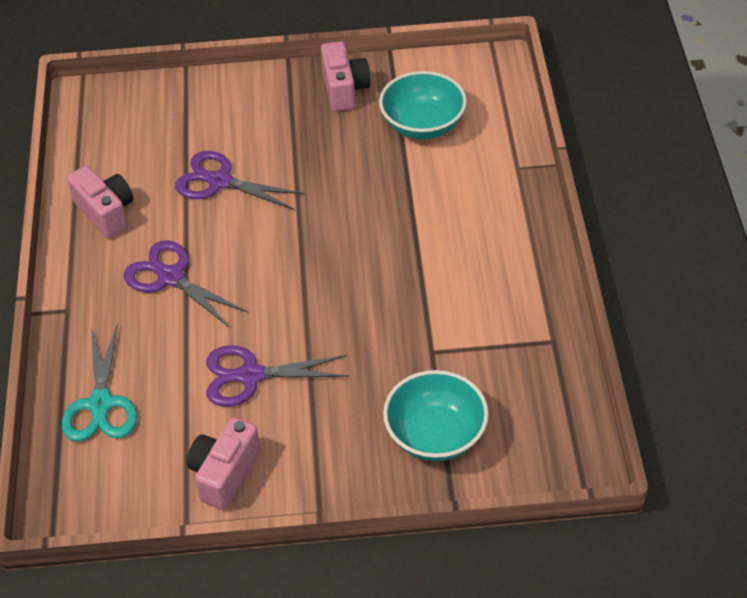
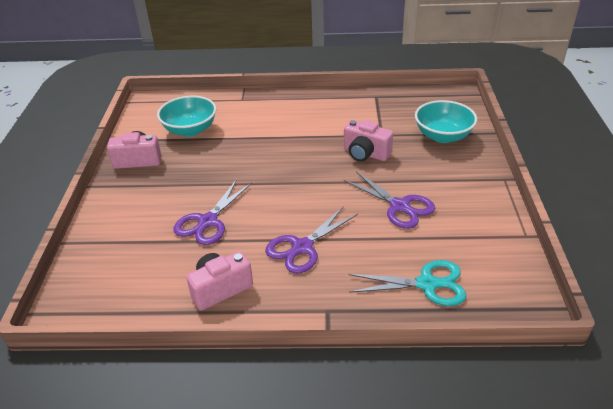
camera: 85 degrees left, 10 degrees down
pink camera [187,418,261,510] -> pink camera moved to [344,120,393,162]
purple scissors [206,345,349,407] -> purple scissors turned 45 degrees counterclockwise [344,171,435,229]

